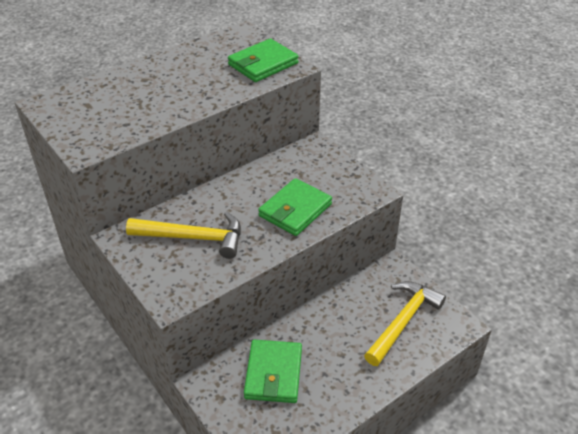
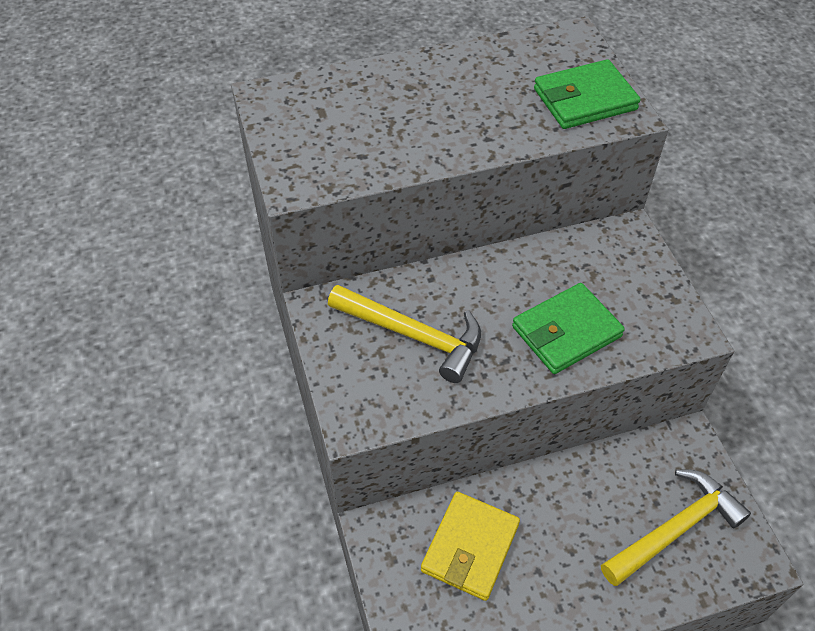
camera: 20 degrees right, 10 degrees up
green wallet [244,340,302,403] -> yellow wallet [421,492,520,601]

